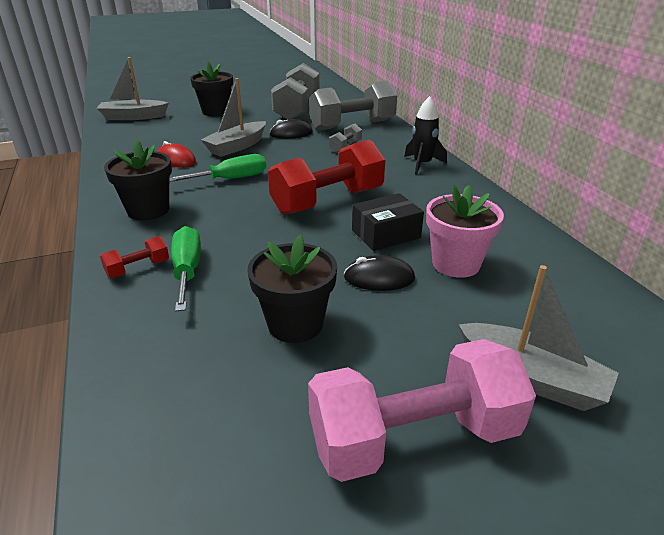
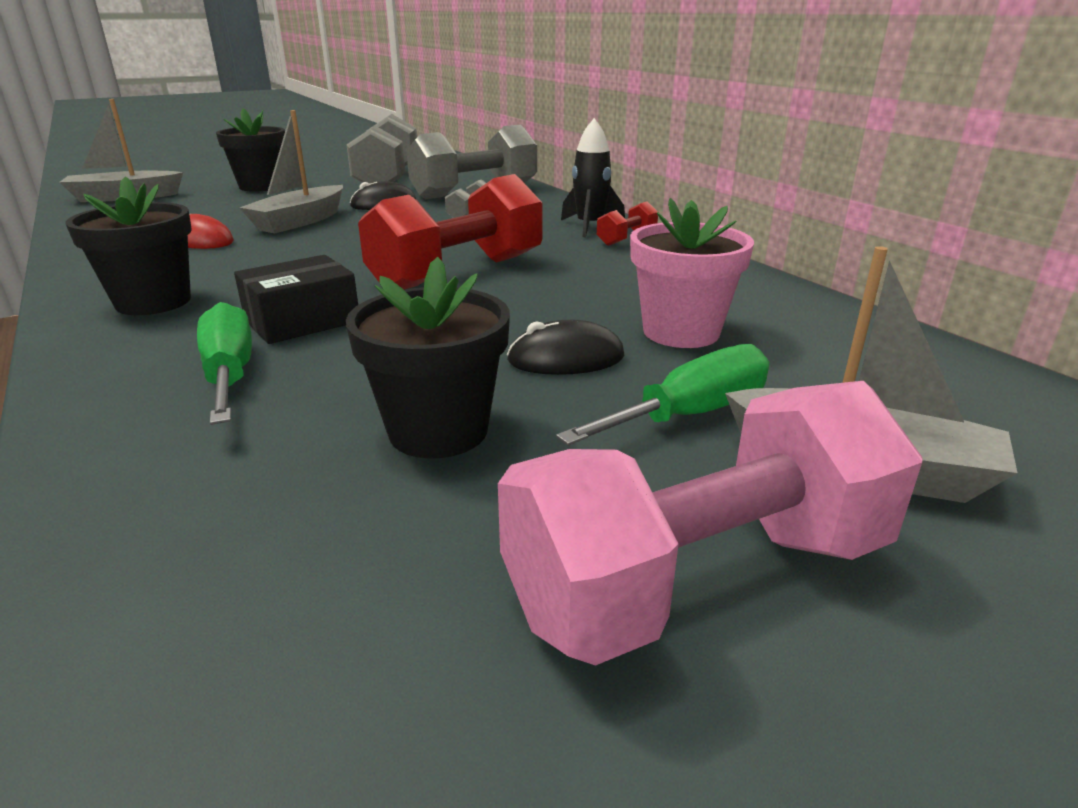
camera: 10 degrees left, 5 degrees down
red dumbbell [100,236,169,278] -> red dumbbell moved to [597,201,658,246]
green screwdriver [169,154,266,182] -> green screwdriver moved to [556,344,769,446]
black box [352,193,424,251] -> black box moved to [234,255,358,344]

